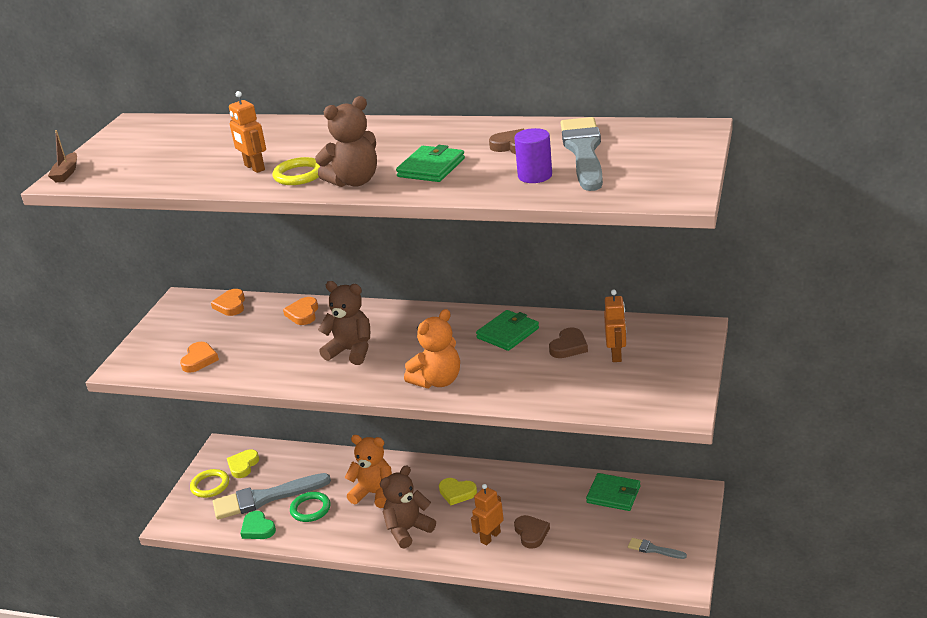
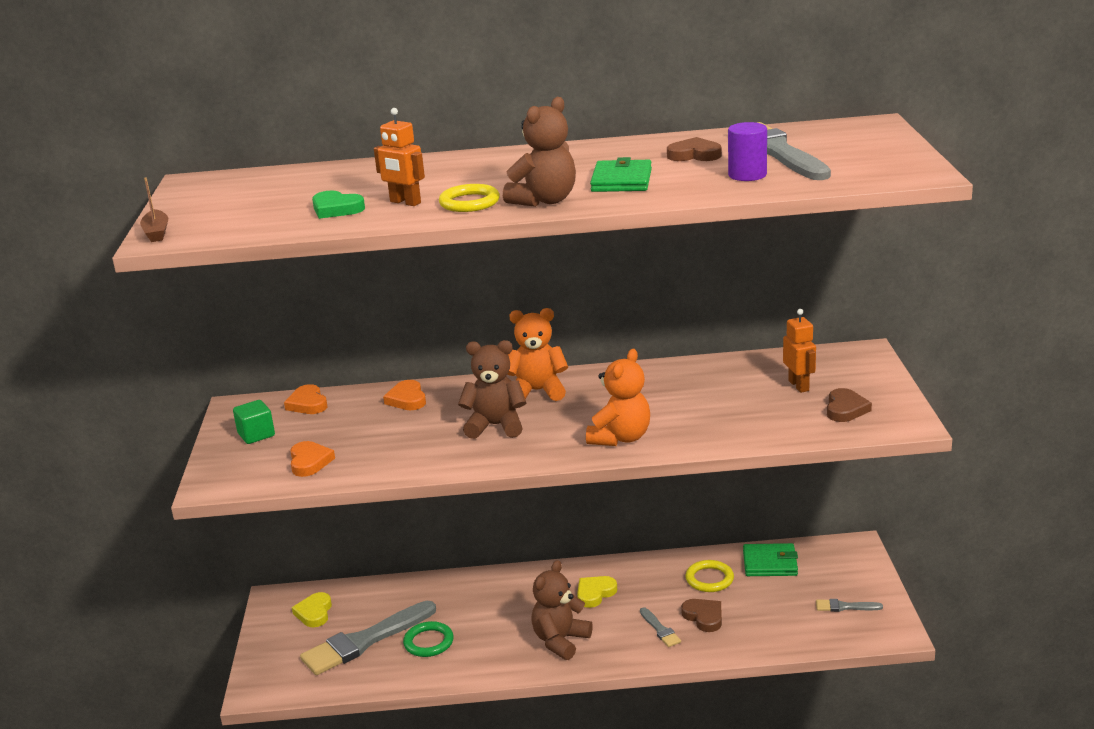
camera: 20 degrees left, 5 degrees down
yellow ring [190,469,229,498] -> yellow ring moved to [686,560,734,592]
green heart [240,511,276,539] -> green heart moved to [312,191,365,219]
orange teddy bear [344,435,392,508] -> orange teddy bear moved to [507,308,568,401]
yellow heart [439,478,477,505] -> yellow heart turned 135 degrees clockwise [577,576,617,608]
orange robot [471,484,504,545] -> grey brush [640,607,681,647]
green wallet [476,310,539,351] -> none
brown heart [549,327,588,358] -> brown heart moved to [827,388,872,422]
none -> green cube [233,400,275,444]

